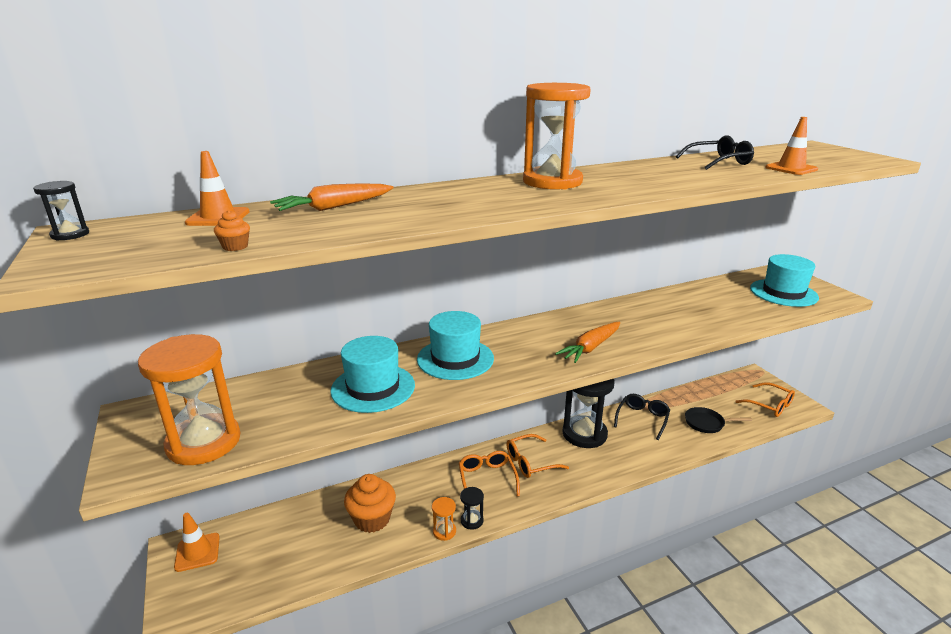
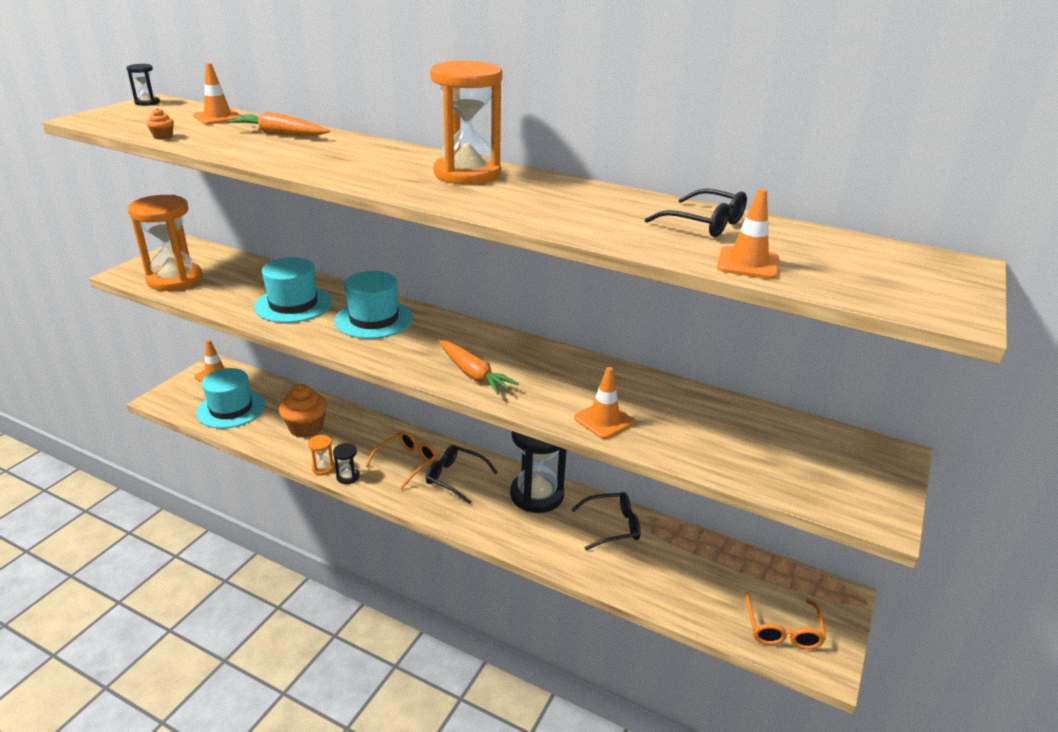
camera: 50 degrees right, 5 degrees up
orange glasses [507,434,569,478] -> black glasses [426,445,498,504]
orange carrot [555,322,620,363] -> orange carrot turned 135 degrees counterclockwise [438,340,519,395]
black pan [685,407,752,433] -> none
turquoise hat [750,254,819,307] -> turquoise hat moved to [196,368,265,428]
none -> orange traffic cone [574,367,635,439]

